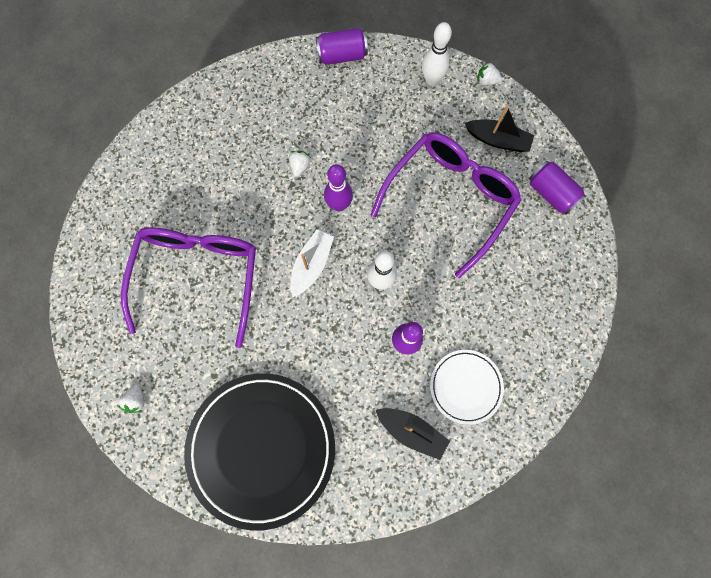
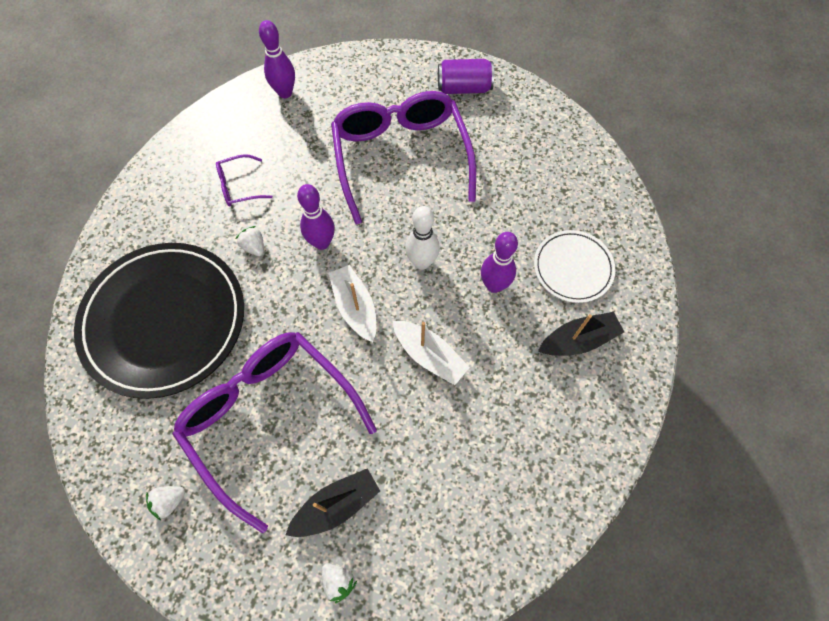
camera: 50 degrees left, 10 degrees down
black plate [184,373,335,531] -> black plate moved to [74,243,244,399]
purple can [316,28,368,65] -> none
white bowling pin [422,22,452,86] -> purple bowling pin [259,20,295,98]
black boat [465,106,534,152] -> black boat moved to [285,468,380,537]
white strawberry [477,62,502,85] -> white strawberry moved to [146,486,185,520]
none -> purple glasses [216,154,273,206]
none -> white boat [393,321,470,385]

